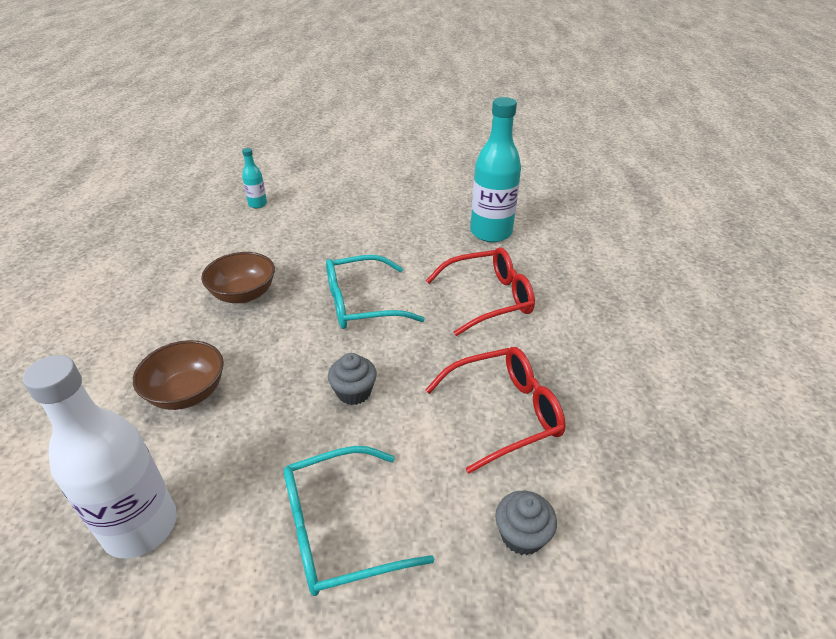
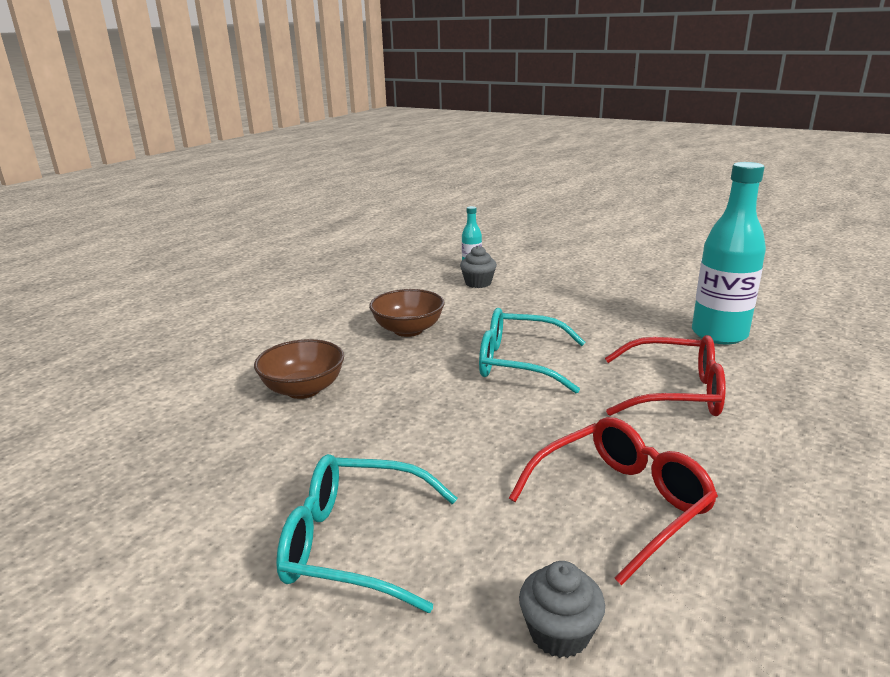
camera: 30 degrees right, 15 degrees down
white bottle [23,355,177,558] -> none
grey cupcake [328,353,377,405] -> grey cupcake moved to [460,246,497,288]
red glasses [425,347,566,474] -> red glasses turned 45 degrees counterclockwise [509,417,718,585]

